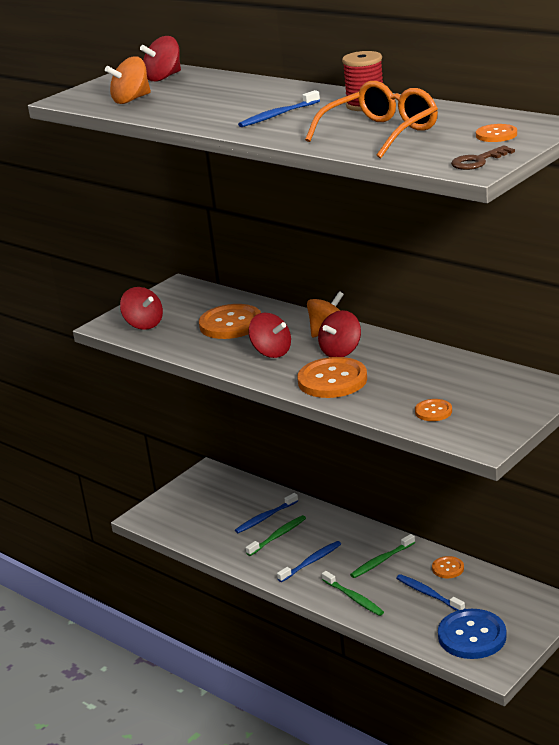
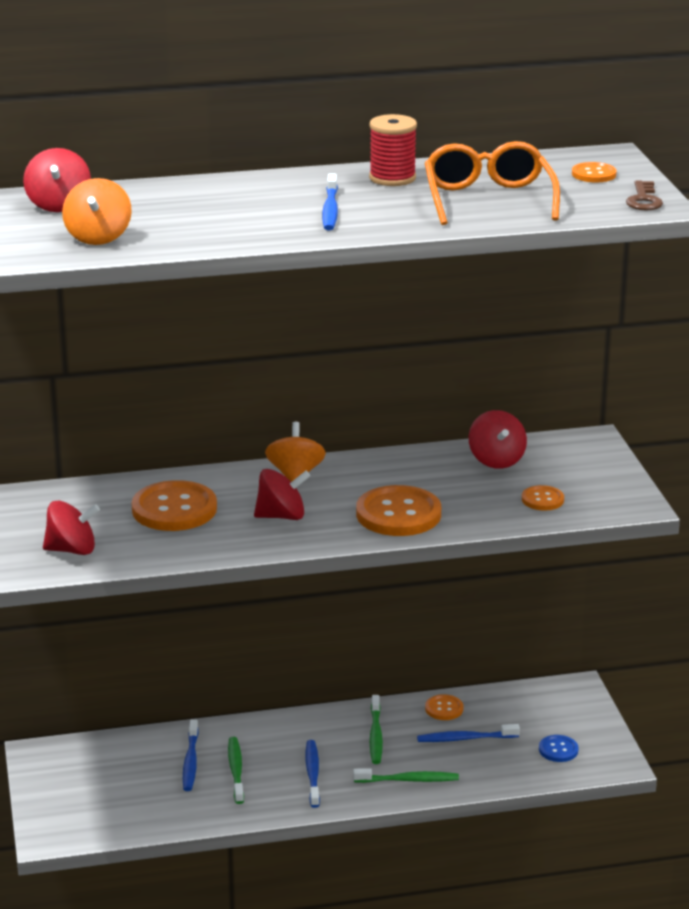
camera: 55 degrees left, 0 degrees up
red spinning top [318,310,361,357] -> red spinning top moved to [469,410,527,469]
blue button [438,609,507,659] -> blue button [539,735,578,762], size x0.50

